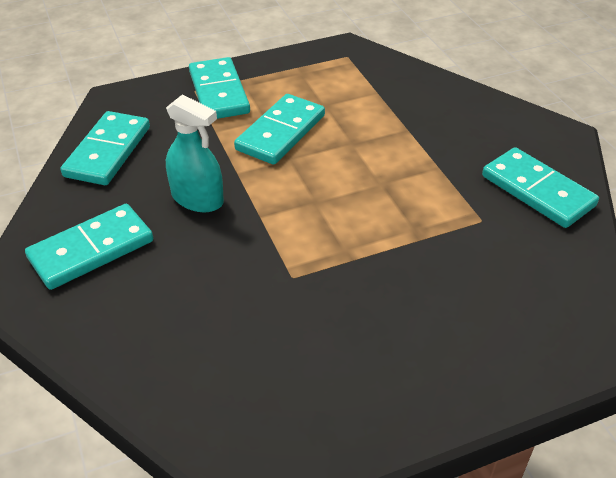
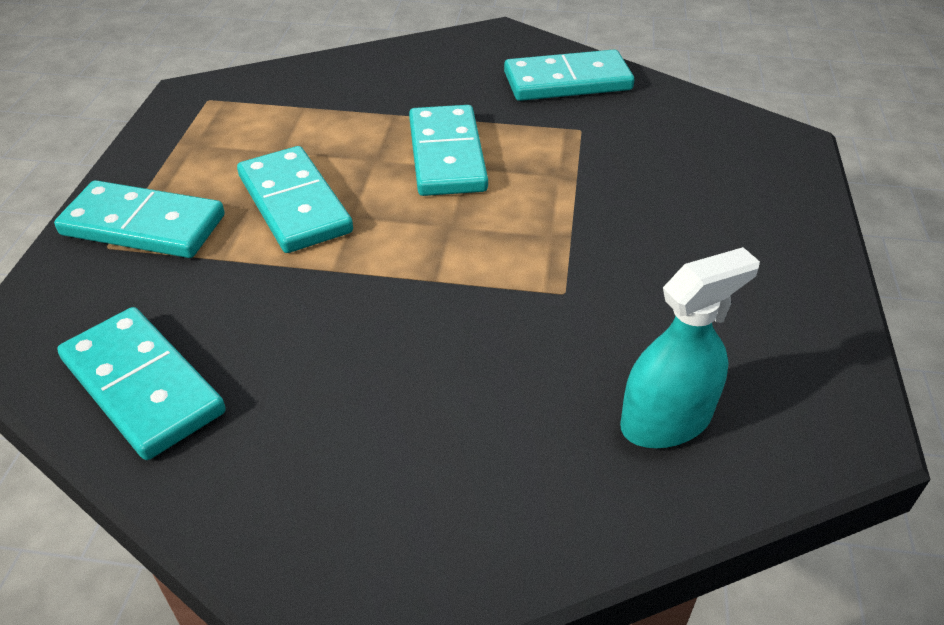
camera: 60 degrees left, 0 degrees up
turquoise domino [25,204,153,290] -> turquoise domino moved to [409,105,488,196]
turquoise spray bottle [166,94,224,212] -> turquoise spray bottle moved to [620,247,760,448]

